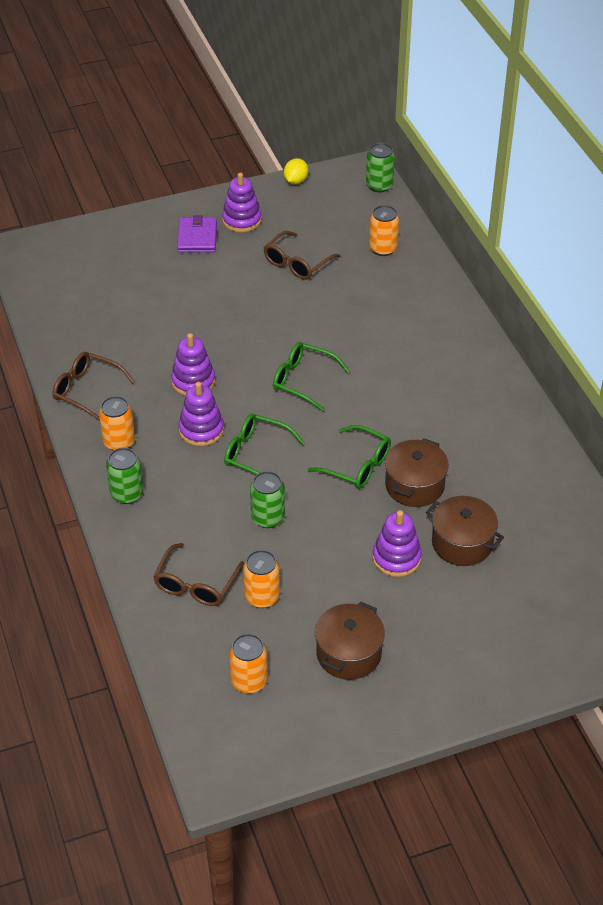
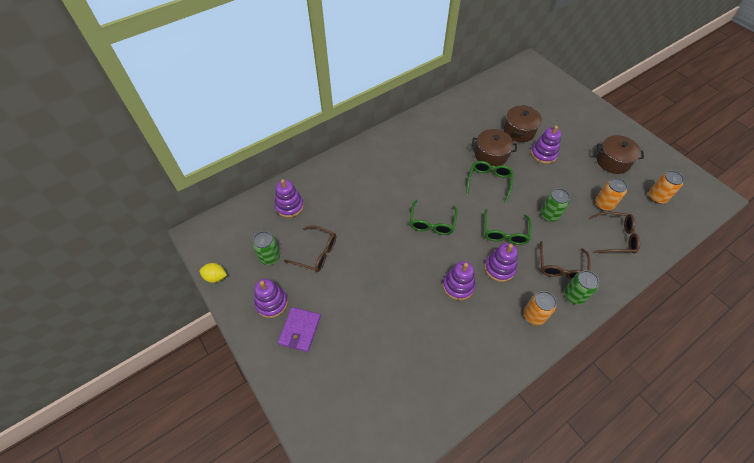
camera: 105 degrees left, 10 degrees up
brown glasses [53,352,135,421] -> brown glasses moved to [540,241,590,280]
purple wallet [177,215,217,253] -> purple wallet turned 60 degrees counterclockwise [278,307,321,352]
green can [366,143,395,192] -> green can moved to [252,231,280,265]
orange can [369,205,399,256] -> purple stacking toy [275,179,304,218]

